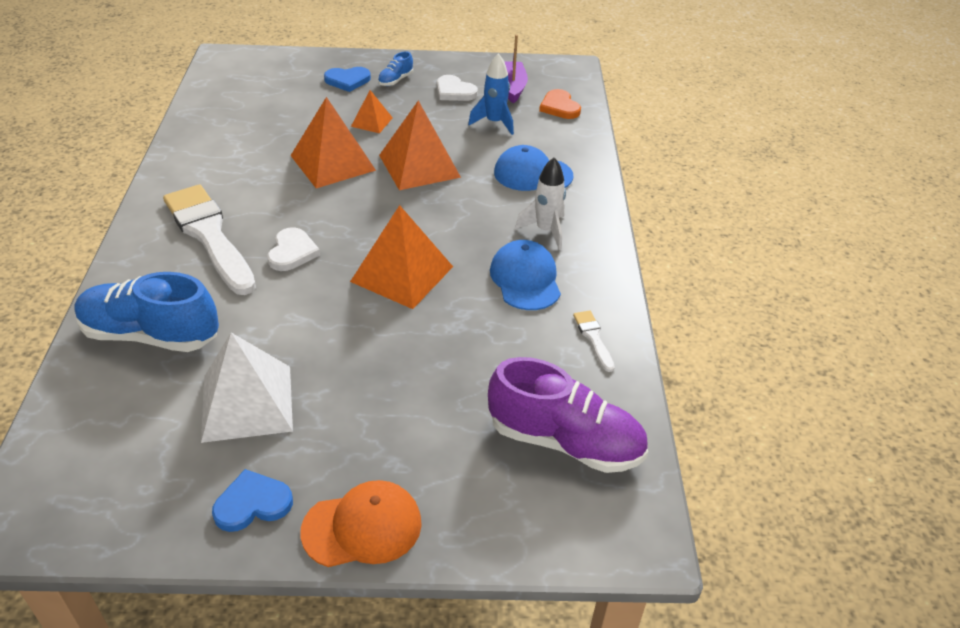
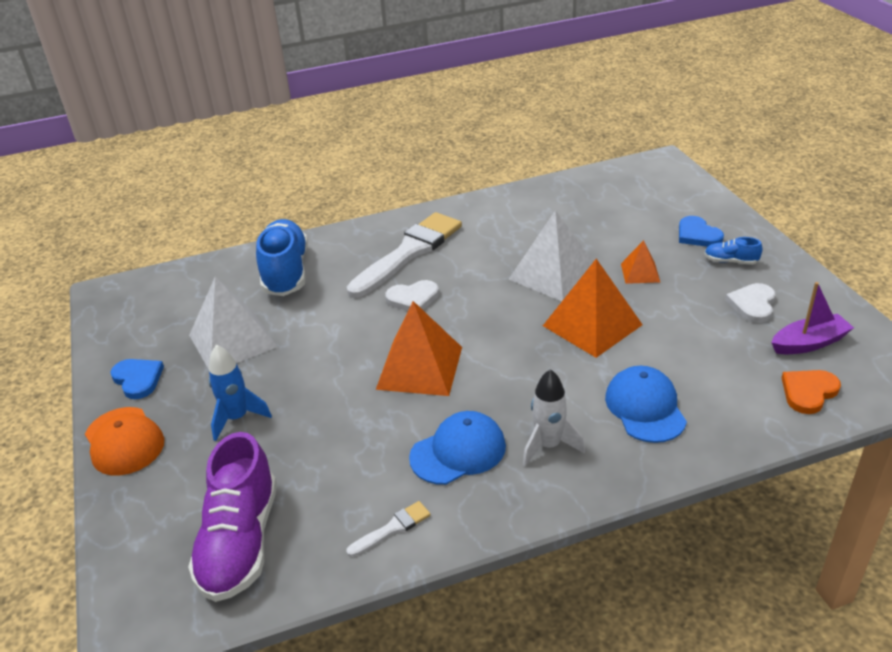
camera: 75 degrees right, 5 degrees down
orange pyramid [290,97,376,188] -> white pyramid [509,210,593,301]
blue rocket [468,53,514,135] -> blue rocket moved to [209,345,272,441]

